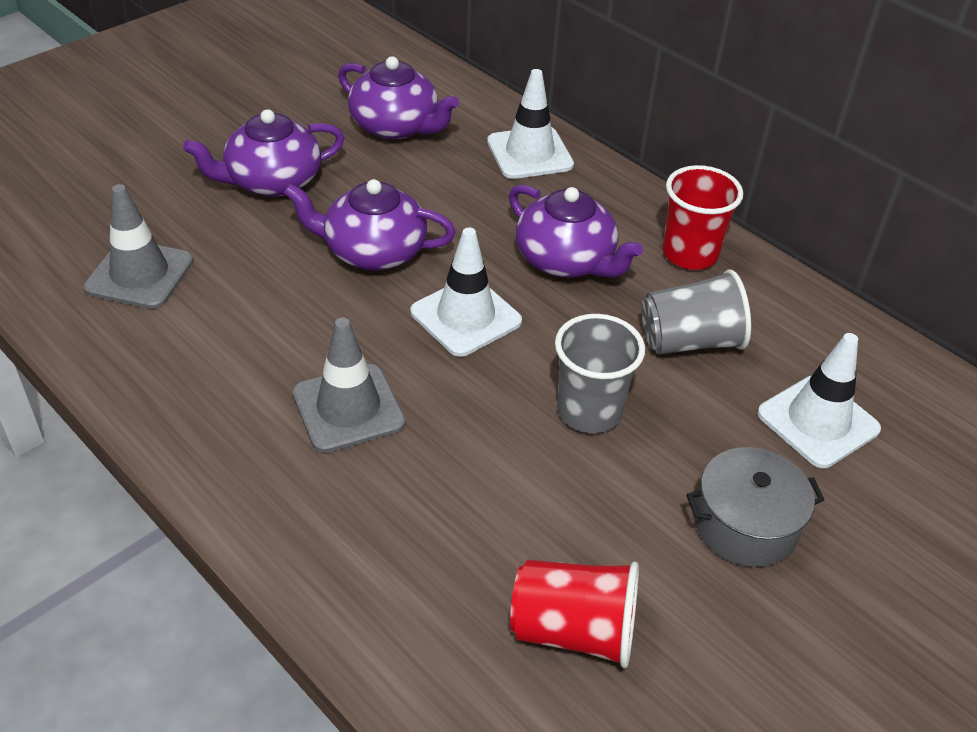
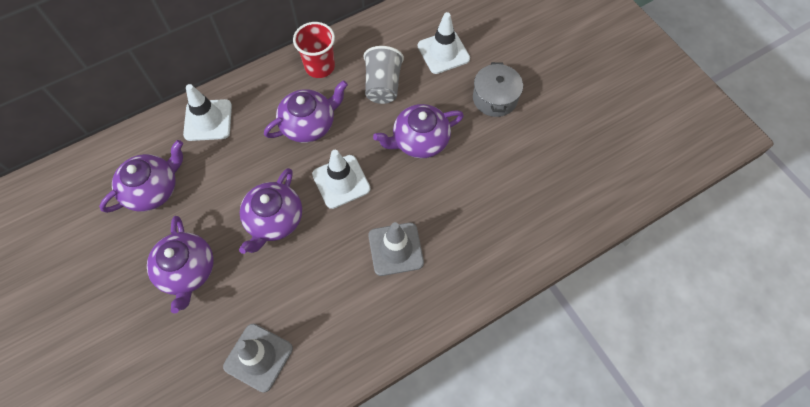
camera: 75 degrees left, 20 degrees up
red cup [510,560,639,668] -> none
grey cup [555,314,645,433] -> purple teapot [373,104,464,158]

